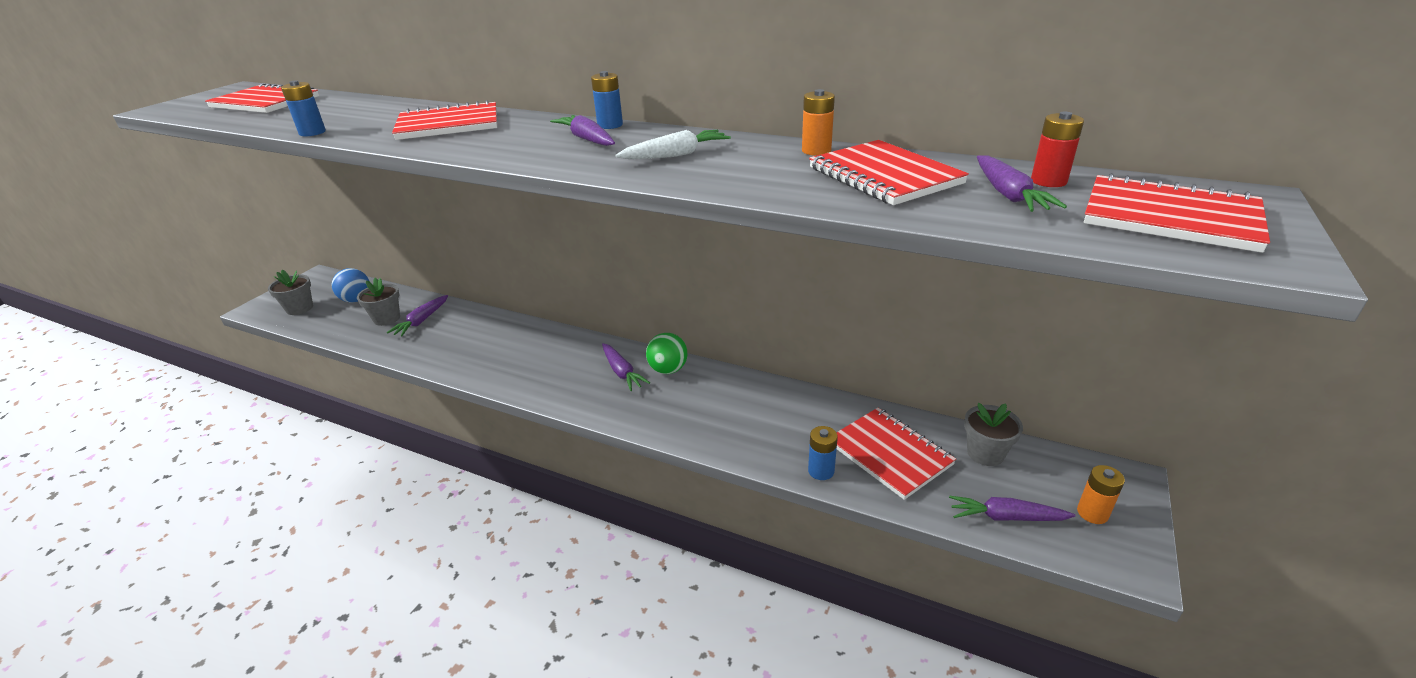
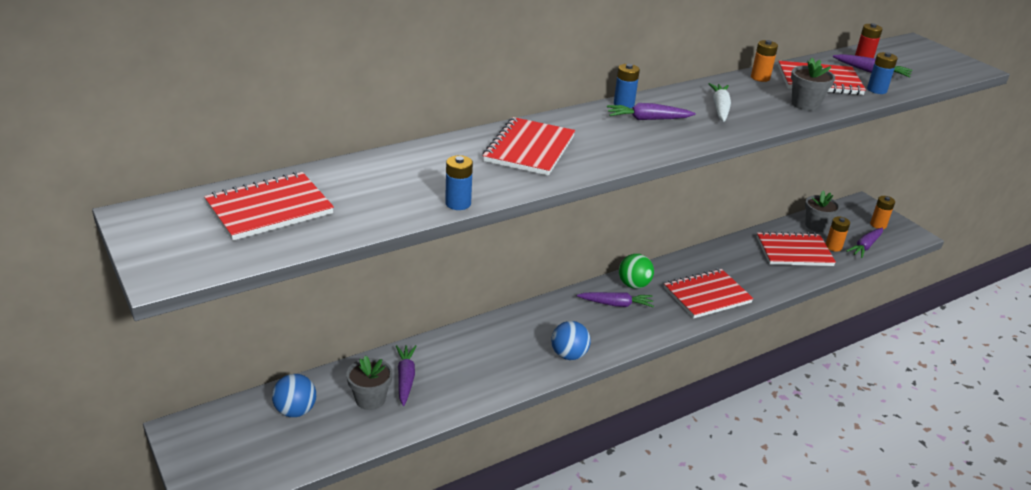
camera: 60 degrees left, 0 degrees up
grey flower pot [268,270,313,315] -> grey flower pot moved to [791,58,835,111]
purple carrot [387,295,448,337] -> purple carrot turned 150 degrees counterclockwise [396,345,416,406]
blue battery [808,426,838,480] -> blue battery moved to [867,52,898,94]
red notebook [1084,173,1270,253] -> red notebook moved to [664,269,754,319]
none -> blue ball [551,321,591,360]
none -> orange battery [825,217,850,252]

